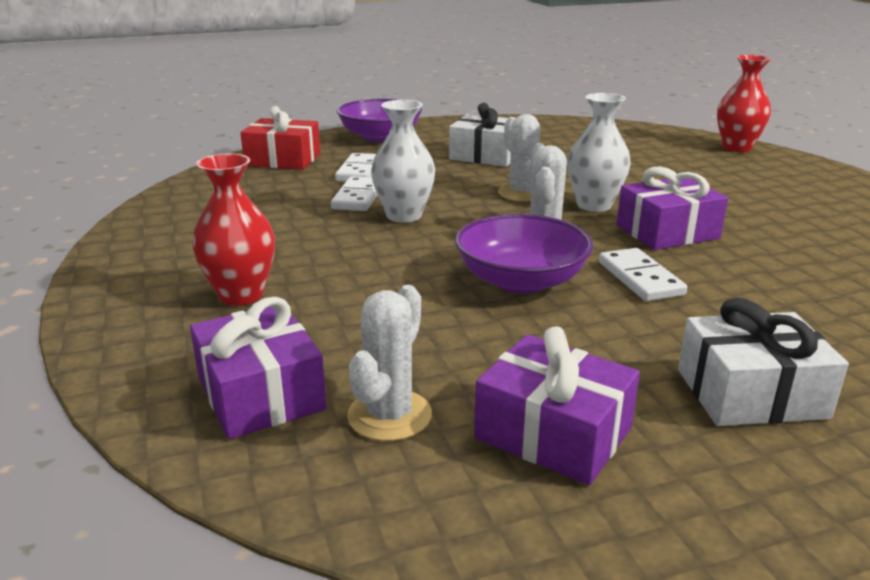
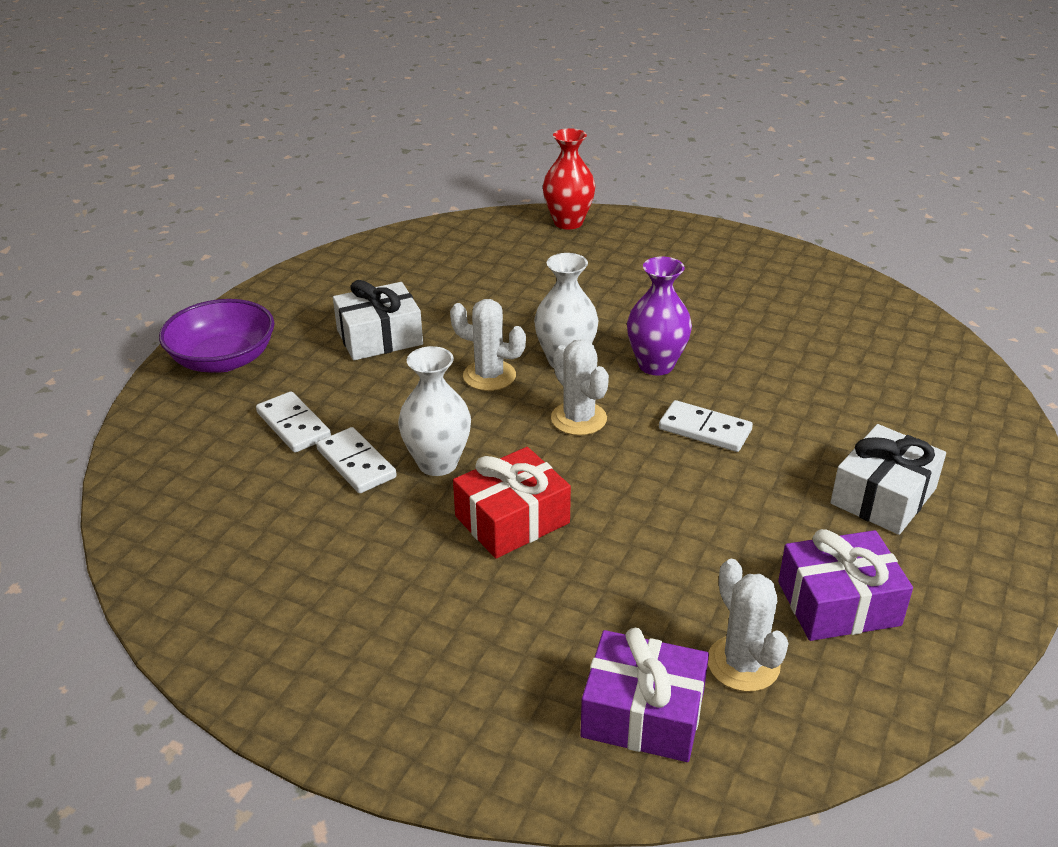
camera: 45 degrees left, 10 degrees up
red vase [192,153,275,306] -> none
red gift [240,106,320,170] -> red gift moved to [453,447,571,559]
purple bowl [455,214,593,294] -> none
purple gift [617,166,728,250] -> purple vase [627,257,692,375]

